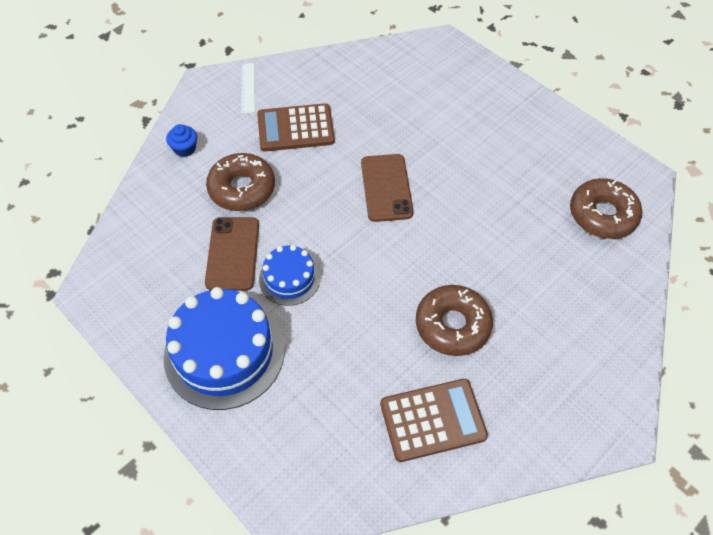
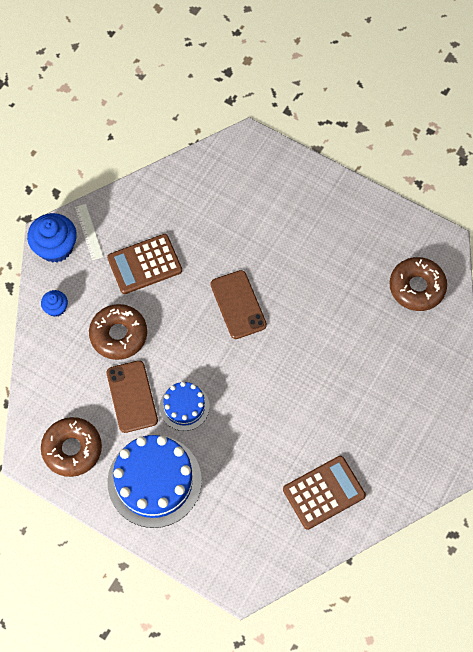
camera: 15 degrees left, 10 degrees up
brown donut [416,285,493,356] -> brown donut moved to [41,417,102,477]
none -> blue cupcake [27,213,77,263]

